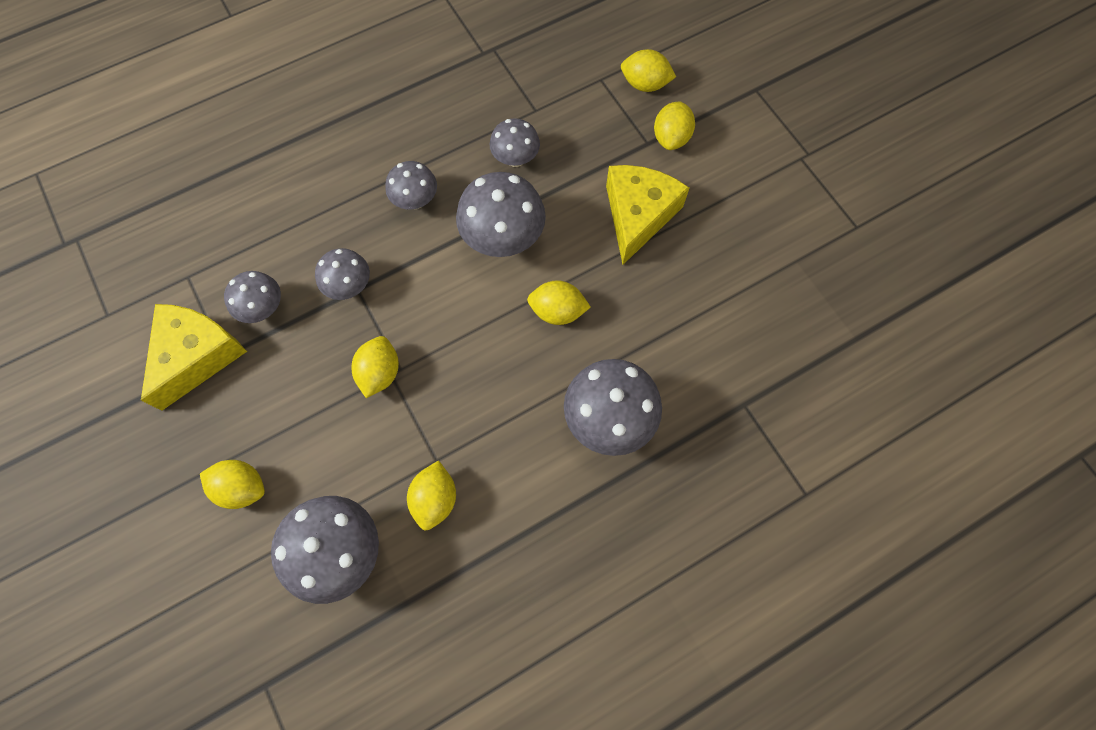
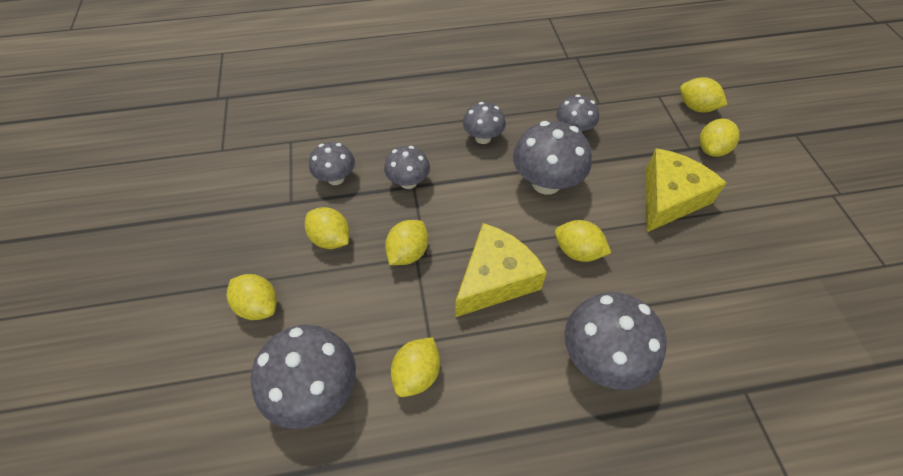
camera: 20 degrees right, 15 degrees down
yellow cheese [141,304,247,411] -> yellow cheese moved to [455,223,547,317]
none -> yellow lemon [305,207,349,249]

